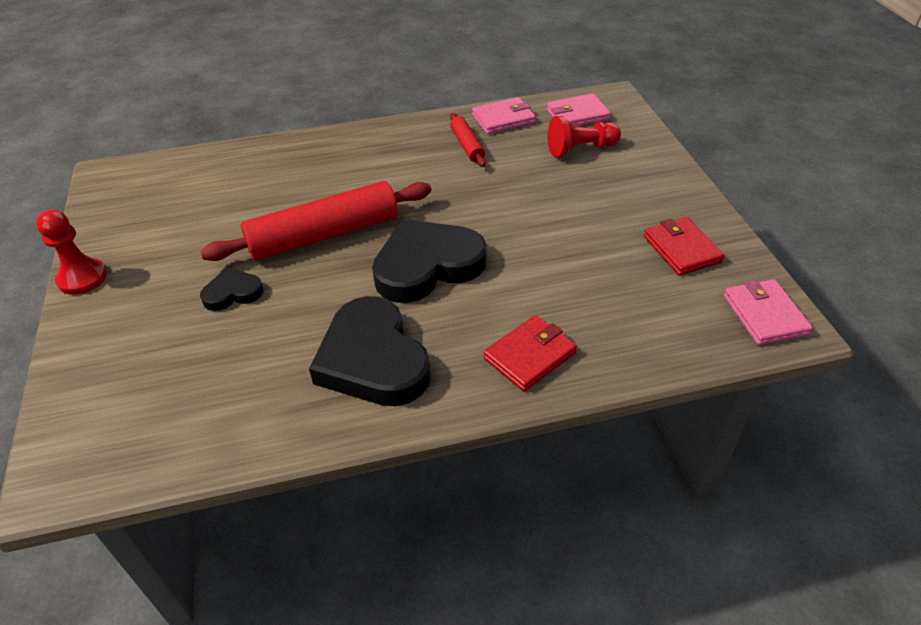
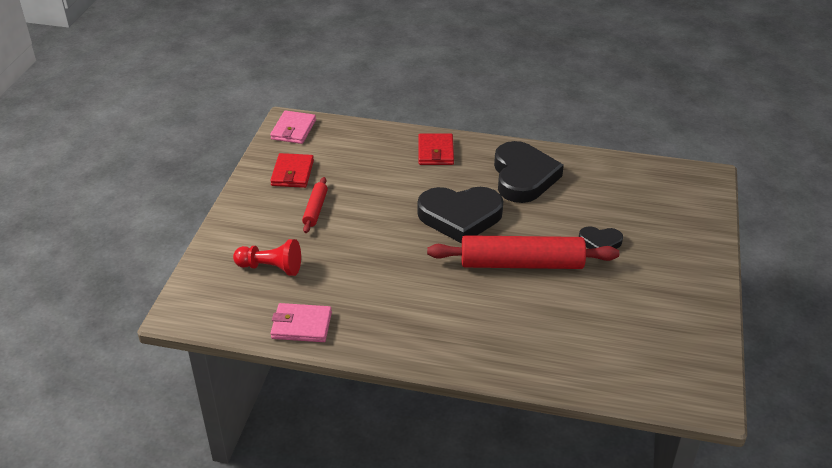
camera: 155 degrees left, 5 degrees down
red pawn [36,209,107,295] -> none
red rolling pin [450,113,486,167] -> red rolling pin moved to [302,177,328,233]
red wallet [484,315,577,391] -> red wallet turned 75 degrees counterclockwise [418,133,454,165]
pink wallet [546,93,611,126] -> none

